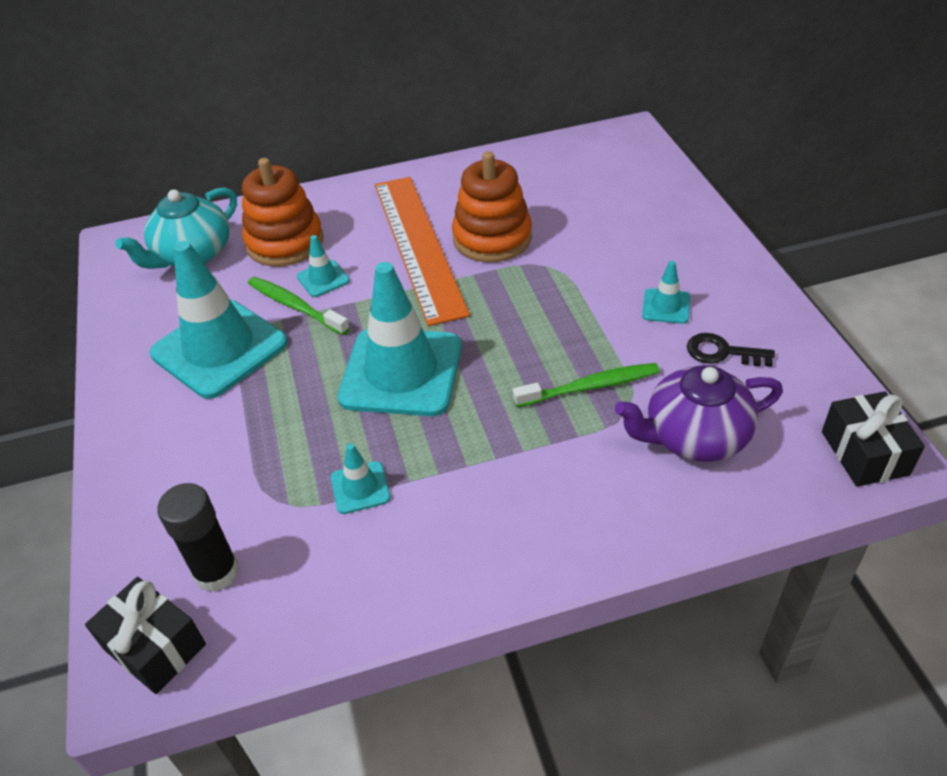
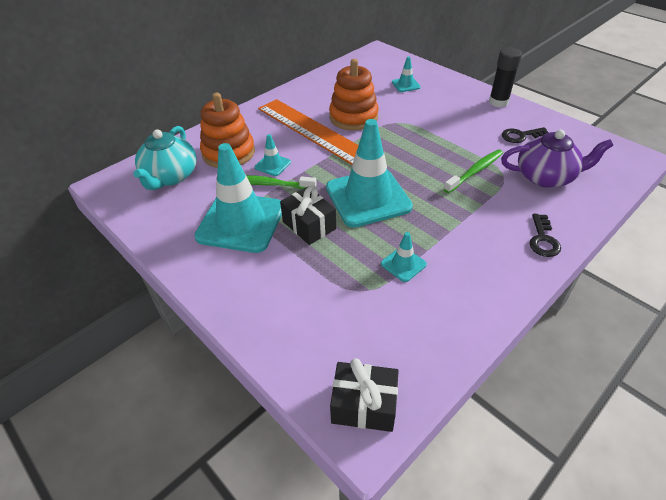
camera: 30 degrees left, 0 degrees up
black glue stick [157,483,239,592] -> black glue stick moved to [489,47,522,107]
purple teapot [615,365,783,462] -> purple teapot turned 135 degrees counterclockwise [501,130,613,188]
turquoise traffic cone [642,261,690,324] -> turquoise traffic cone moved to [392,56,421,92]
black gift [822,391,925,487] -> black gift moved to [280,186,336,245]
none -> black key [530,214,561,257]

